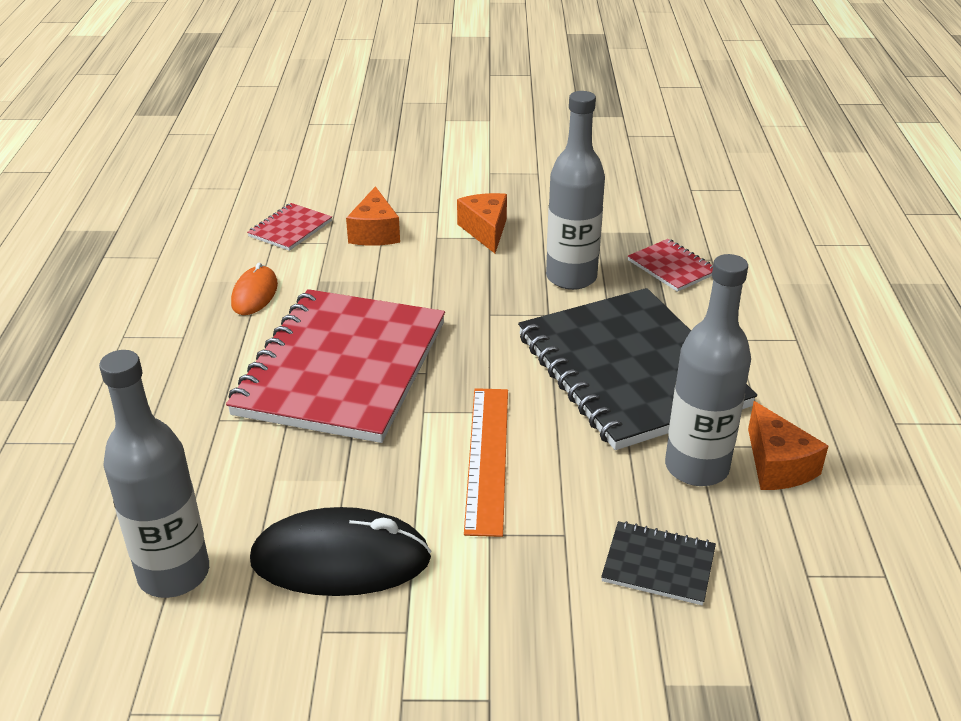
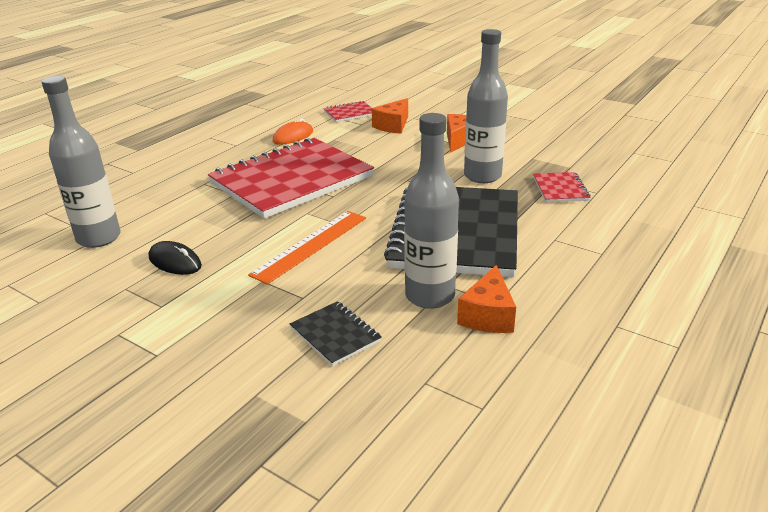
camera: 35 degrees right, 5 degrees down
black mouse [250,507,431,596] -> black mouse [149,241,202,275], size x0.57

